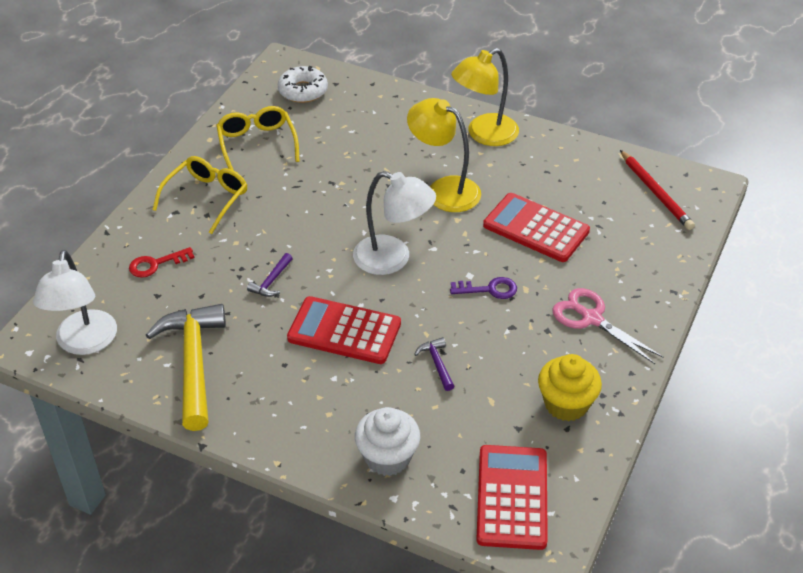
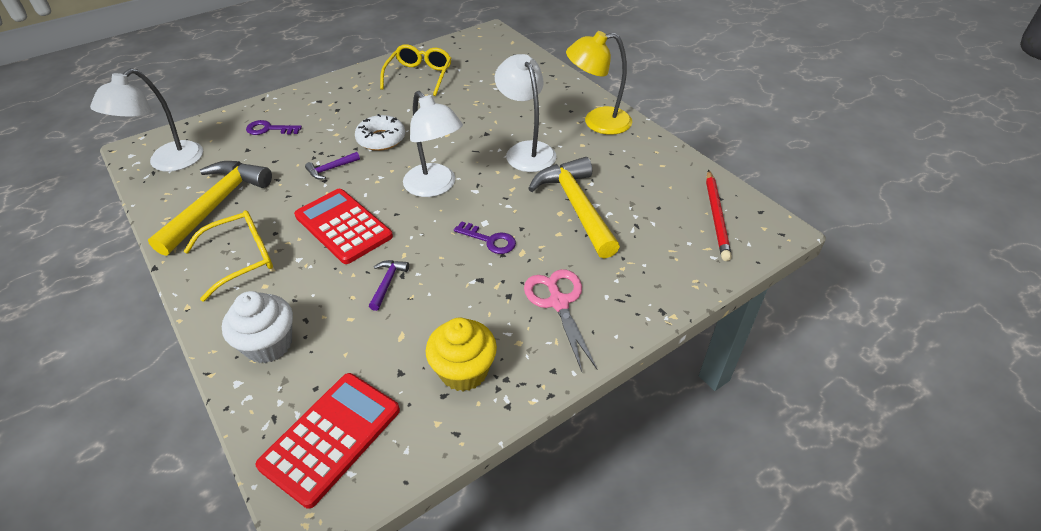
camera: 30 degrees right, 0 degrees up
red key [129,247,195,278] -> purple key [246,120,302,135]
yellow glasses [152,156,247,234] -> yellow glasses moved to [184,210,273,302]
white donut [278,66,328,103] -> white donut moved to [355,114,405,151]
yellow lamp [407,98,481,212] -> white lamp [495,54,556,172]
red calculator [483,193,590,262] -> yellow hammer [528,157,620,259]

